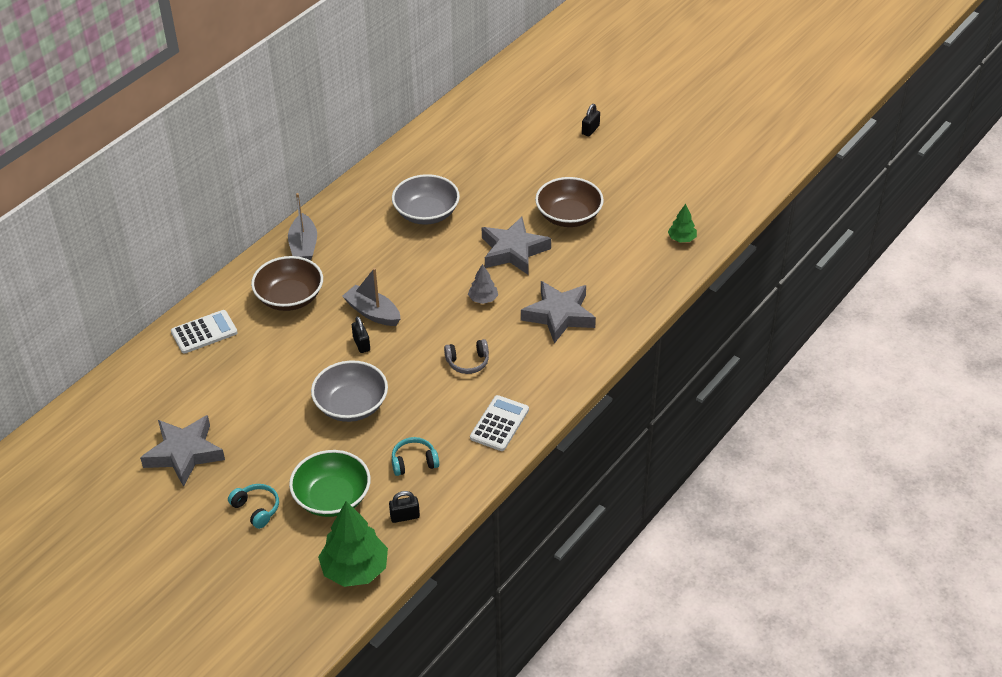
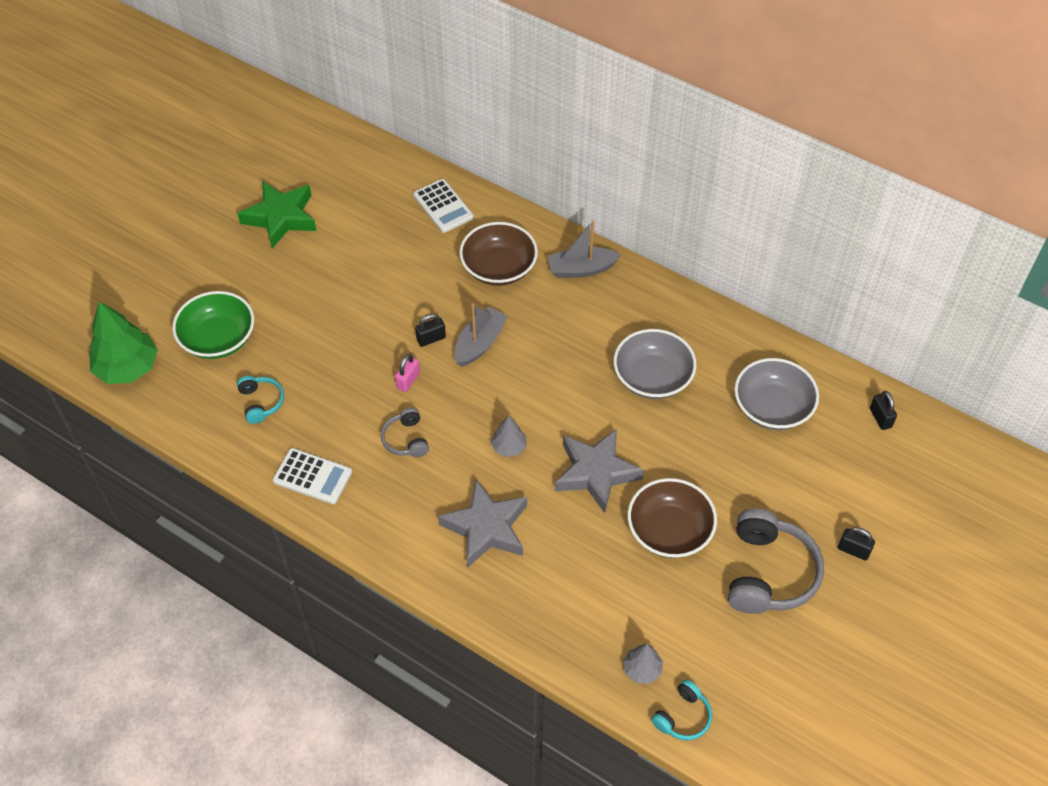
camera: 85 degrees right, 10 degrees up
grey star [140,415,225,487] -> green star [237,181,317,249]
turquoise headphones [228,484,279,529] -> turquoise headphones moved to [651,680,712,741]
grey bowl [311,360,388,422] -> grey bowl moved to [734,358,819,430]
black padlock [389,491,420,523] -> black padlock moved to [870,391,897,430]
green tree [668,204,697,242] -> grey tree [623,644,663,683]
none -> pink padlock [395,354,420,392]
none -> grey headphones [728,508,824,614]

